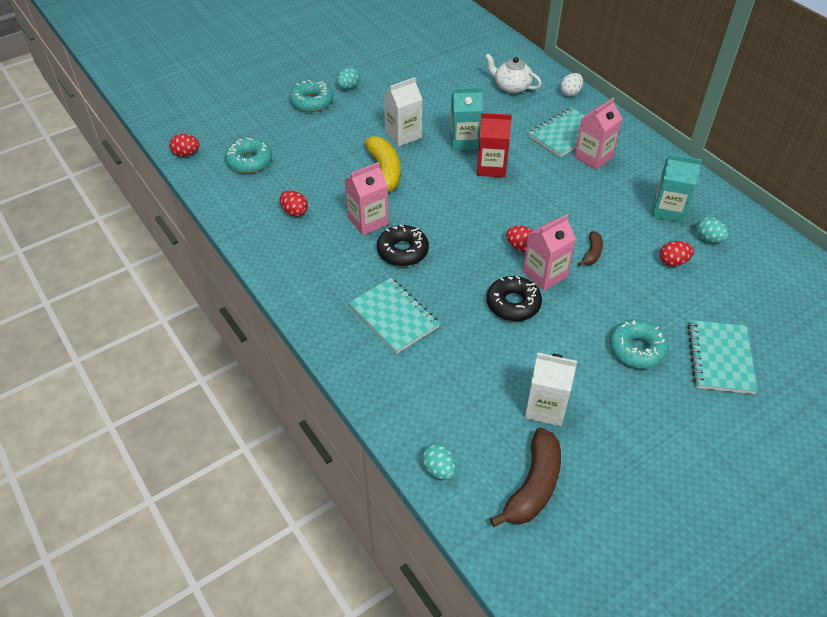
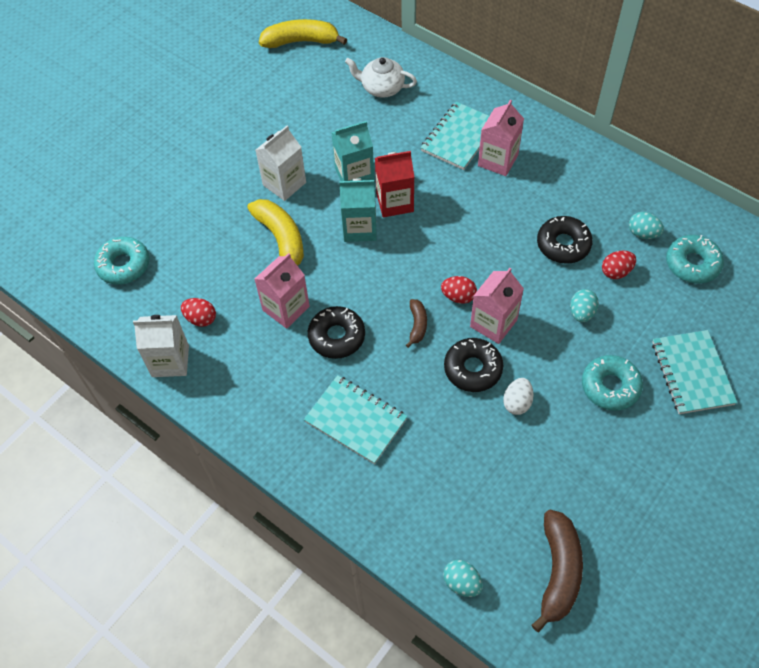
camera: 15 degrees left, 10 degrees up
red egg [169,134,200,157] -> none
turquoise donut [290,80,333,112] -> turquoise donut moved to [666,235,724,284]
turquoise egg [337,67,360,89] -> turquoise egg moved to [570,289,599,322]
white carton [525,352,577,426] -> white carton moved to [133,315,189,377]
white egg [560,73,583,96] -> white egg moved to [503,378,534,415]
brown banana [578,231,603,266] -> brown banana moved to [406,299,427,348]
turquoise carton [652,154,702,223] -> turquoise carton moved to [339,179,377,242]
none -> yellow banana [259,19,347,48]
none -> black donut [537,216,593,264]

